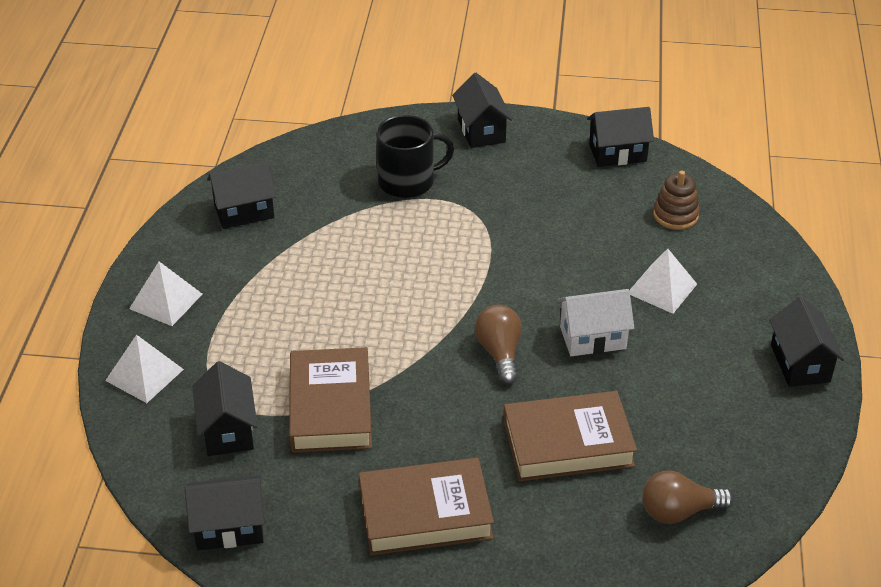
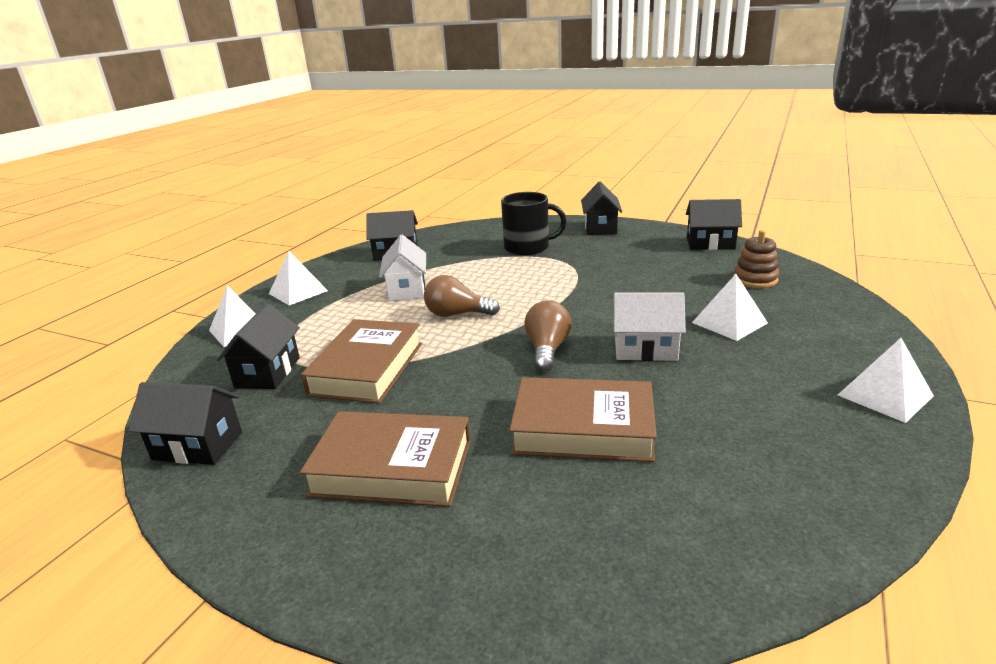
camera: 20 degrees right, 15 degrees down
brown light bulb [642,471,734,524] -> brown light bulb moved to [424,275,500,317]
black house [769,297,844,387] -> white pyramid [838,338,934,423]
none -> white house [379,235,426,301]

